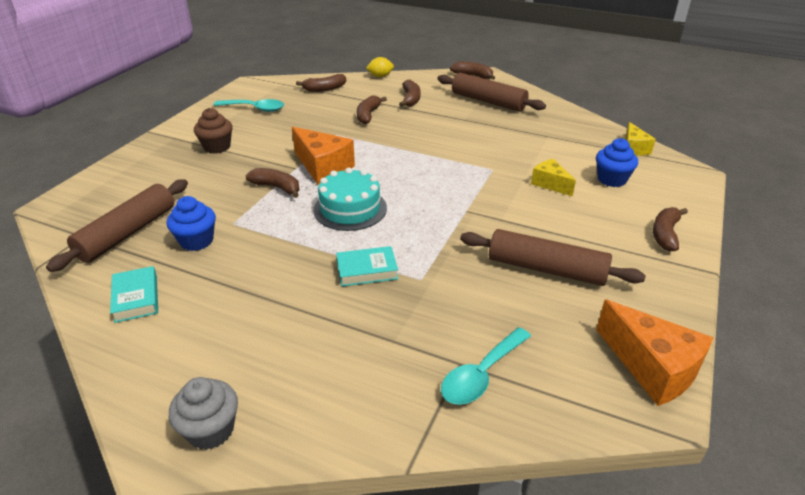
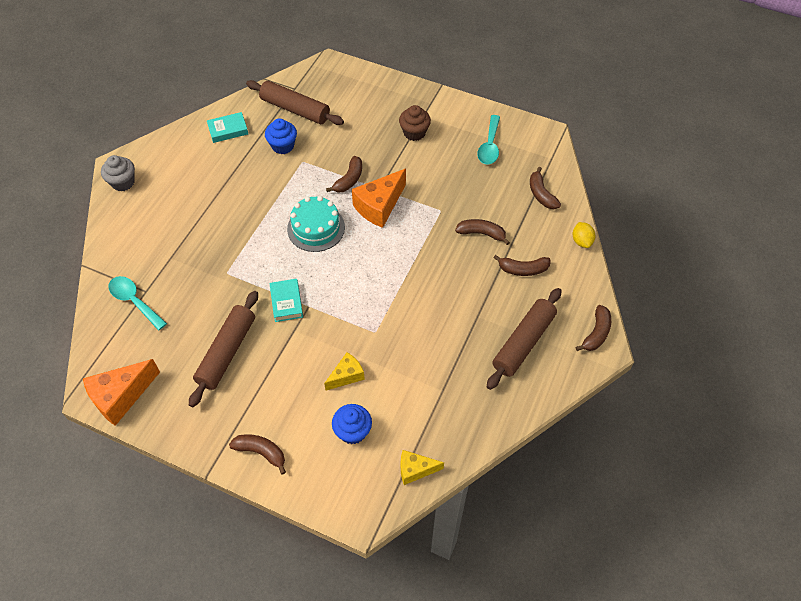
camera: 90 degrees right, 20 degrees up
turquoise book [336,246,398,287] -> turquoise book moved to [269,279,303,322]

